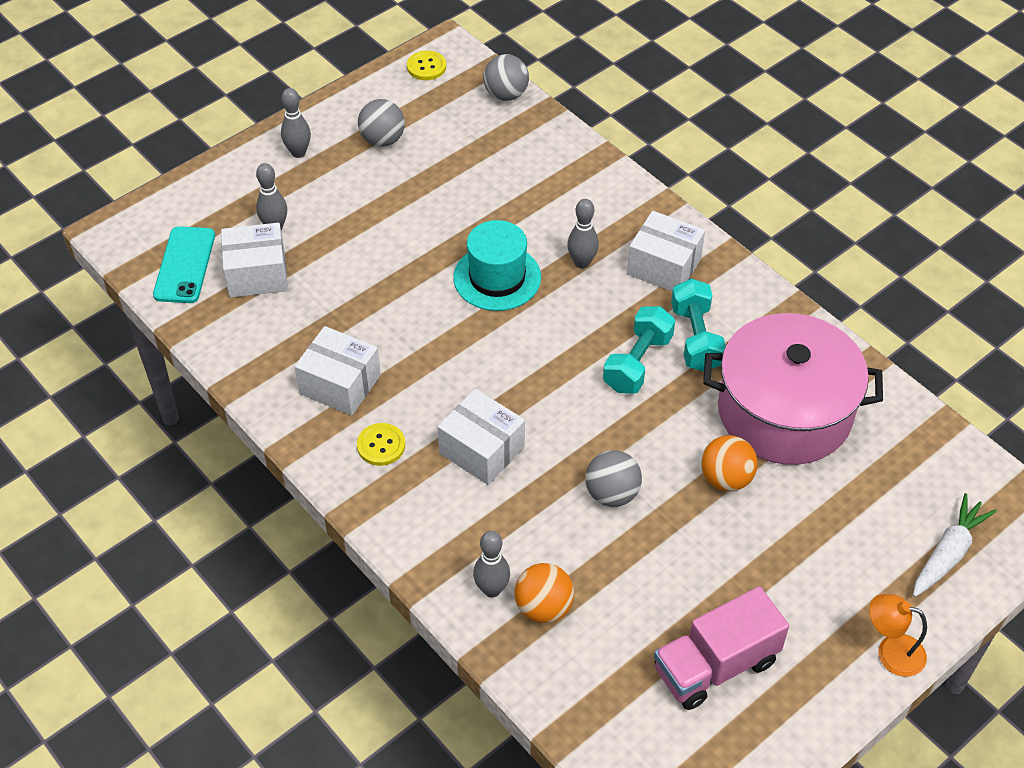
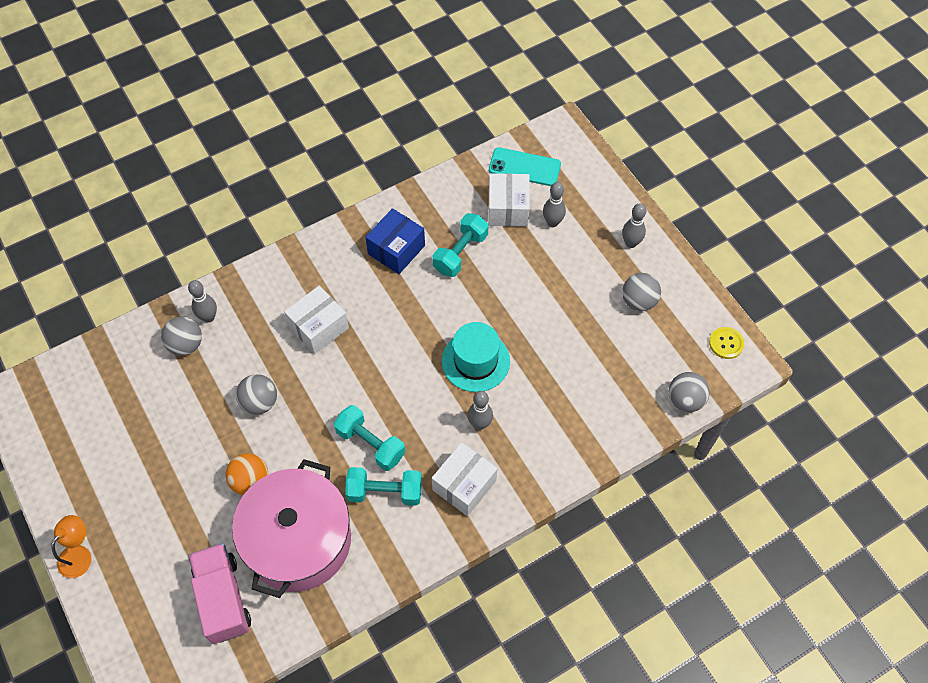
camera: 100 degrees right, 10 degrees up
white box [294,326,381,416] -> blue box [365,208,425,274]
yellow button [357,423,405,466] -> none
orange ball [514,563,574,623] -> grey ball [161,316,202,356]
pink truck [654,586,789,710] -> pink truck moved to [189,543,251,644]
white carrot [913,493,997,597] -> none
none -> turquoise dumbbell [433,213,488,277]

